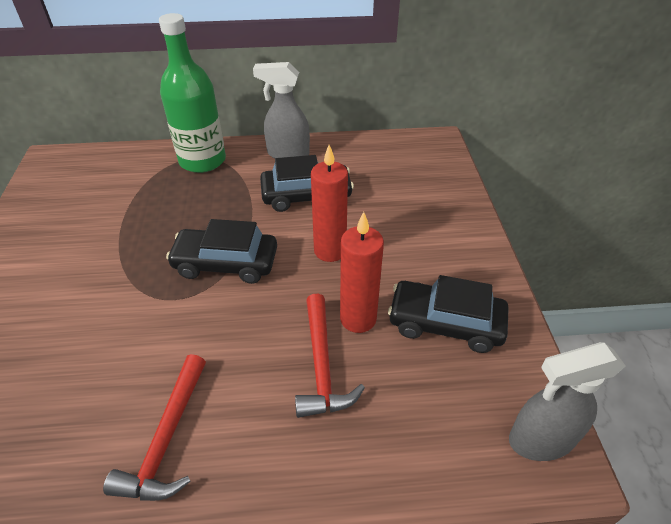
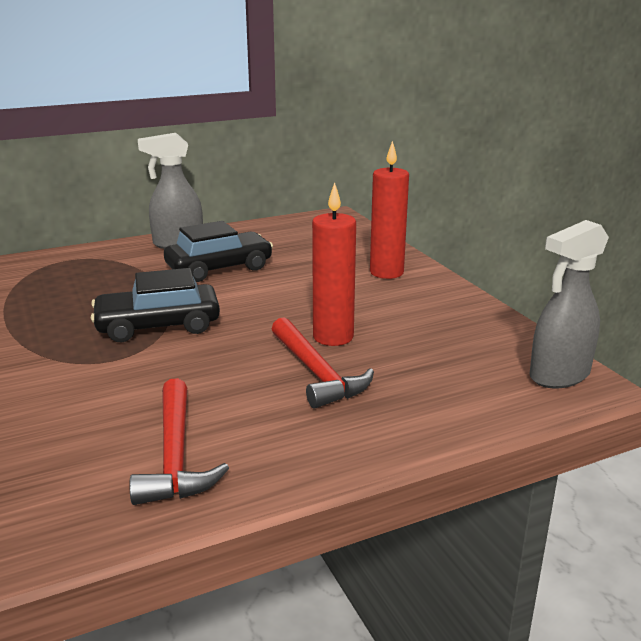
camera: 20 degrees left, 20 degrees down
green bottle [159,13,226,173] -> none
red candle [311,145,348,262] -> red candle moved to [370,141,409,279]
black car [388,275,508,353] -> none

